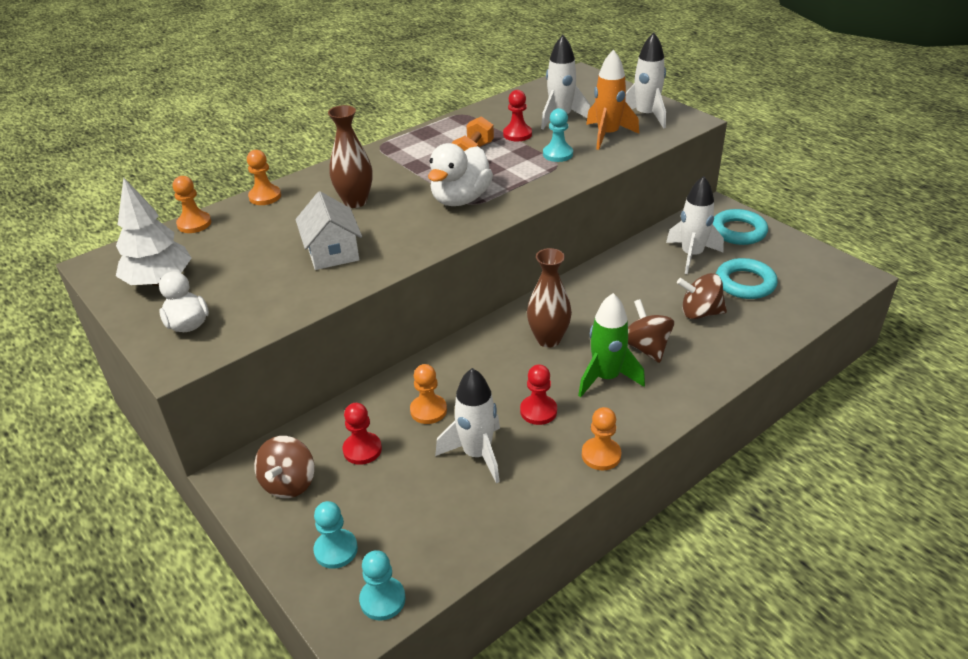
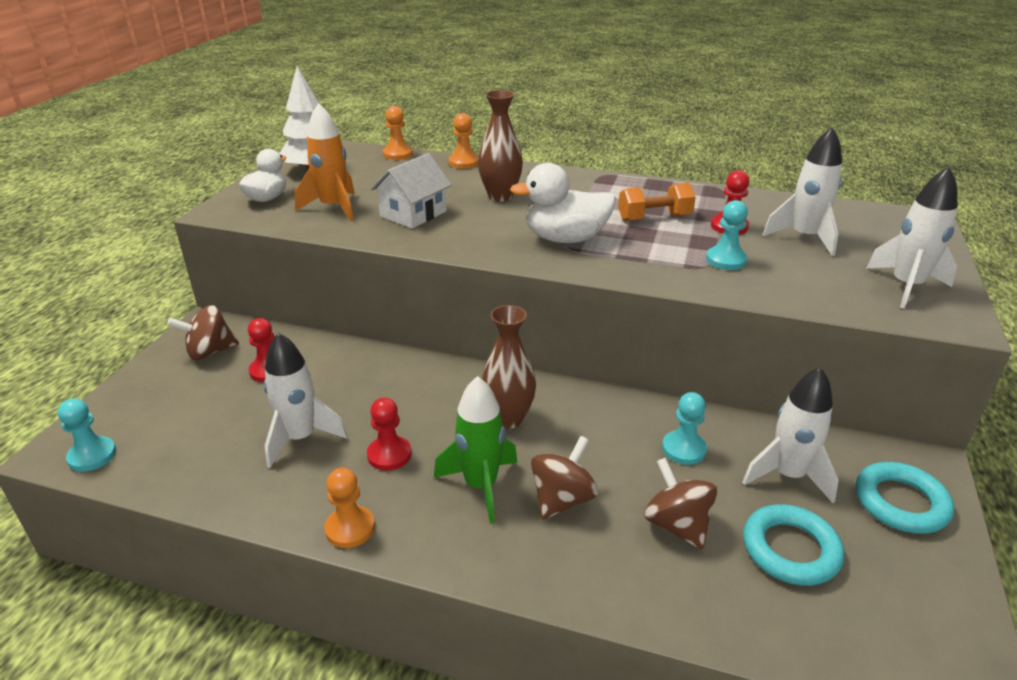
camera: 55 degrees right, 5 degrees down
turquoise pawn [313,501,358,569] -> turquoise pawn moved to [662,392,707,465]
orange pawn [410,364,447,424] -> none
orange rocket [586,50,639,150] -> orange rocket moved to [295,103,355,221]

